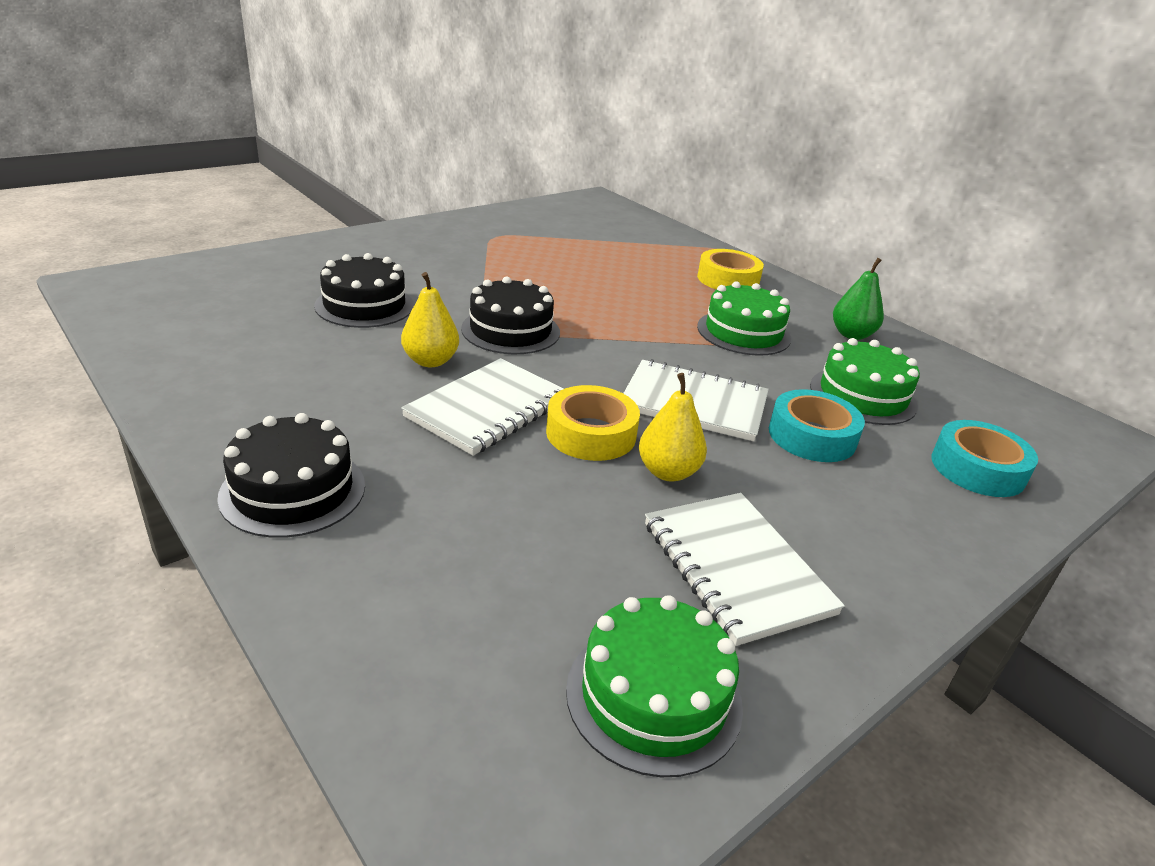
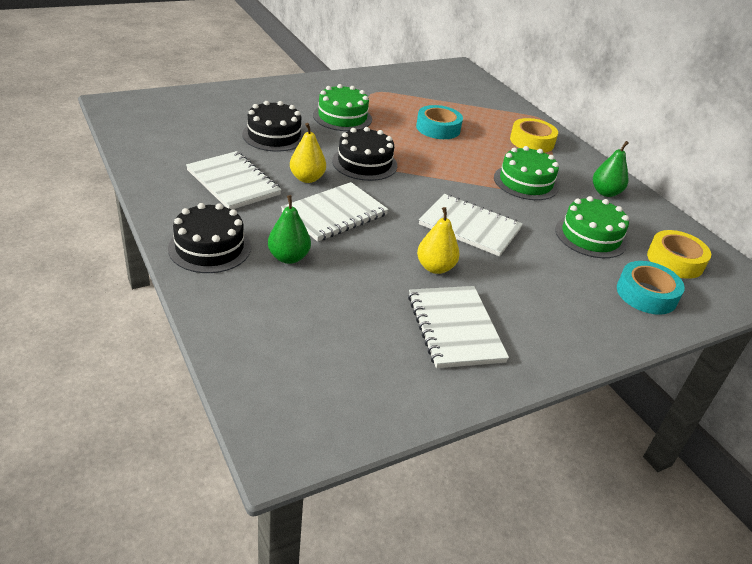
camera: 10 degrees right, 5 degrees up
yellow tape [546,385,640,461] -> yellow tape moved to [647,230,711,279]
green cake [566,595,743,777] -> green cake moved to [313,84,372,131]
turquoise tape [769,389,865,462] -> turquoise tape moved to [416,105,463,139]
none -> white notebook [186,151,281,210]
none -> green pear [268,195,311,264]

